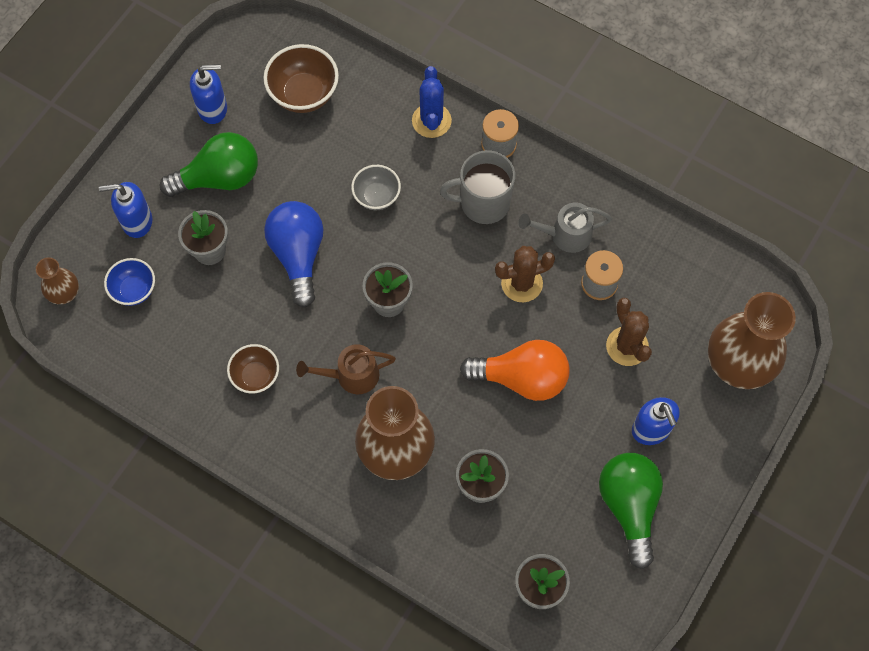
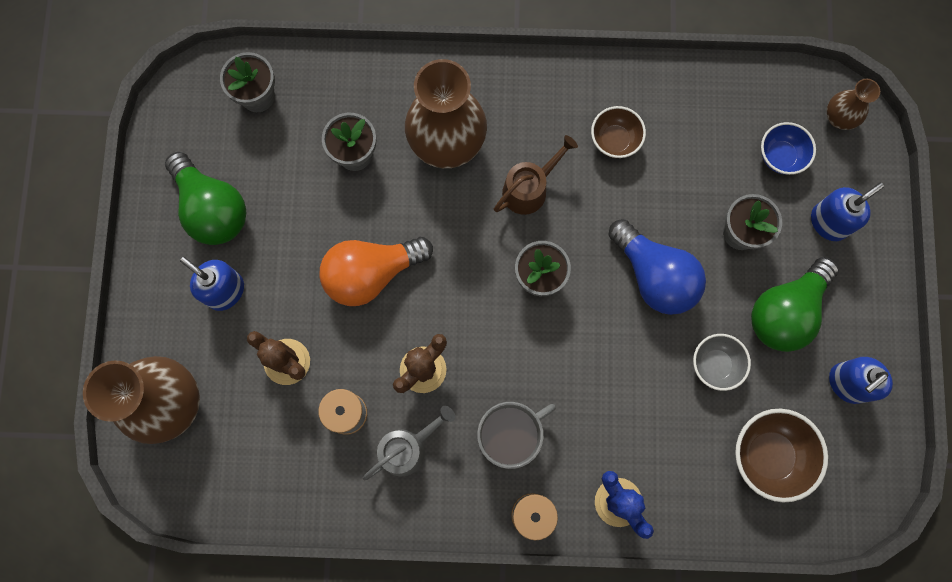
camera: 150 degrees right, 10 degrees up
grey bowl [351,165,401,210] -> grey bowl moved to [693,334,751,391]

